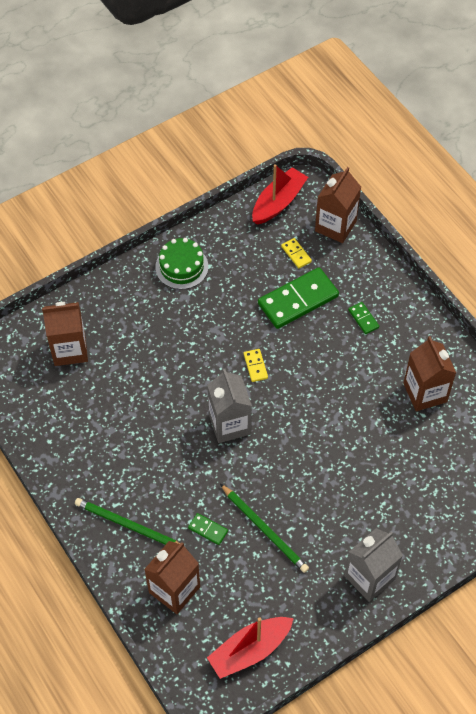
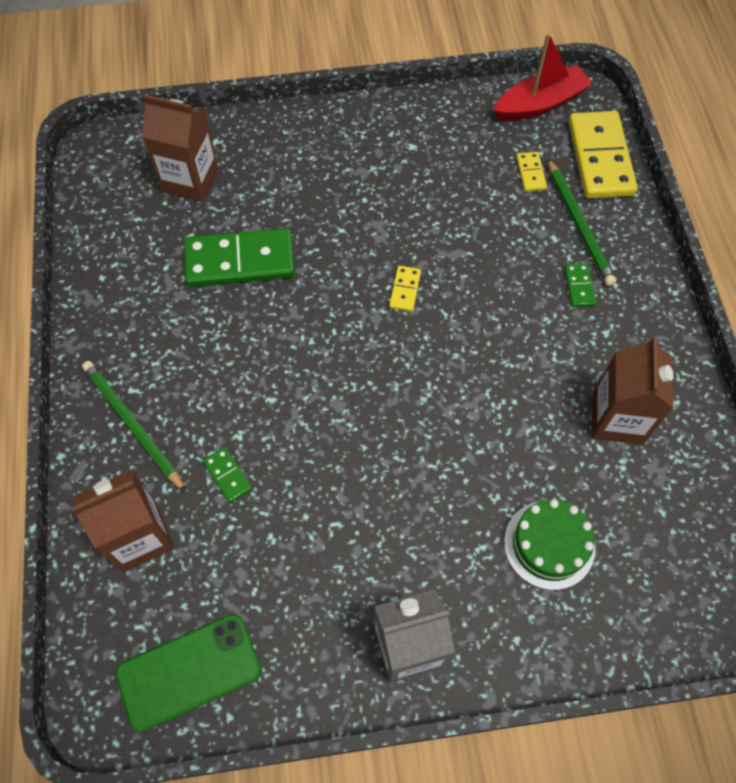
camera: 25 degrees right, 5 degrees up
green cake [155,238,208,289] -> green cake moved to [504,499,595,590]
grey carton [207,369,252,443] -> none
red boat [207,617,294,679] -> green phone [115,614,261,732]
green pencil [220,484,309,573] -> green pencil moved to [548,158,616,286]
green domino [258,267,339,329] -> green domino moved to [184,228,295,287]
brown carton [315,167,361,243] -> yellow domino [569,111,637,198]

